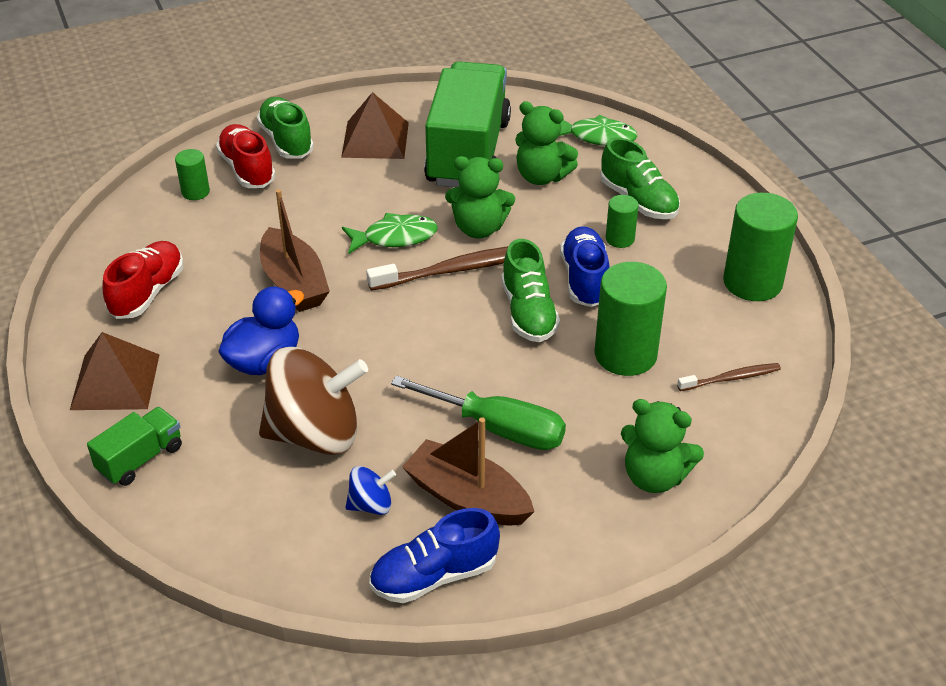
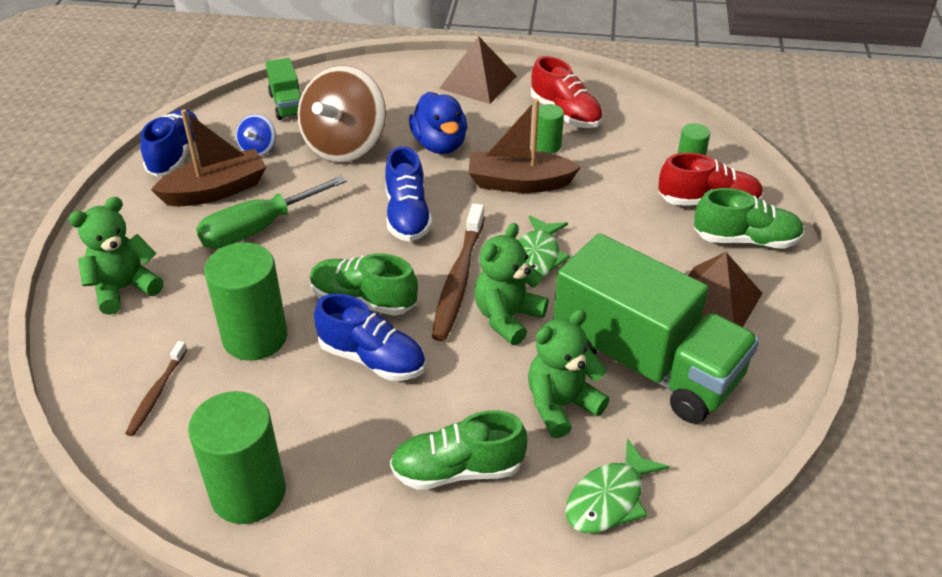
camera: 120 degrees right, 0 degrees up
green truck [87,407,182,486] -> green truck moved to [266,58,301,120]
green cylinder [606,195,639,248] -> green cylinder moved to [536,104,564,153]
none -> blue shoe [385,146,432,242]

